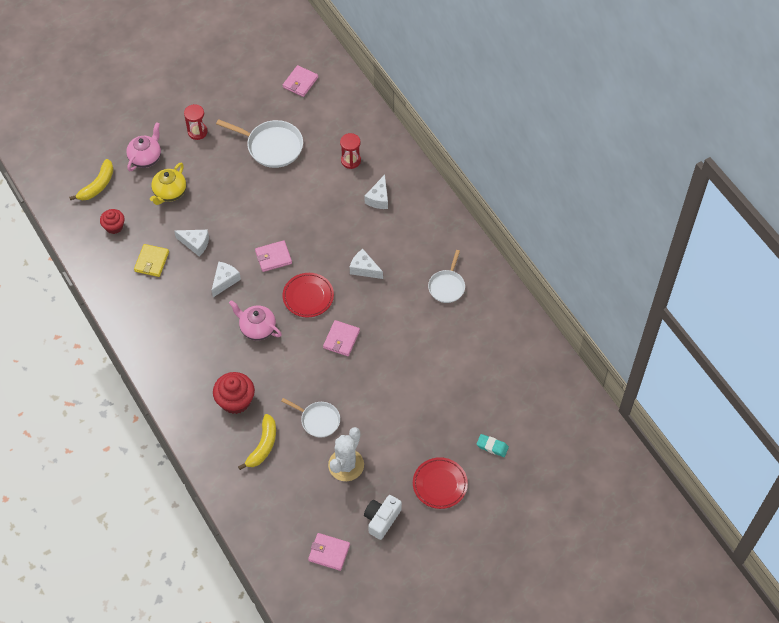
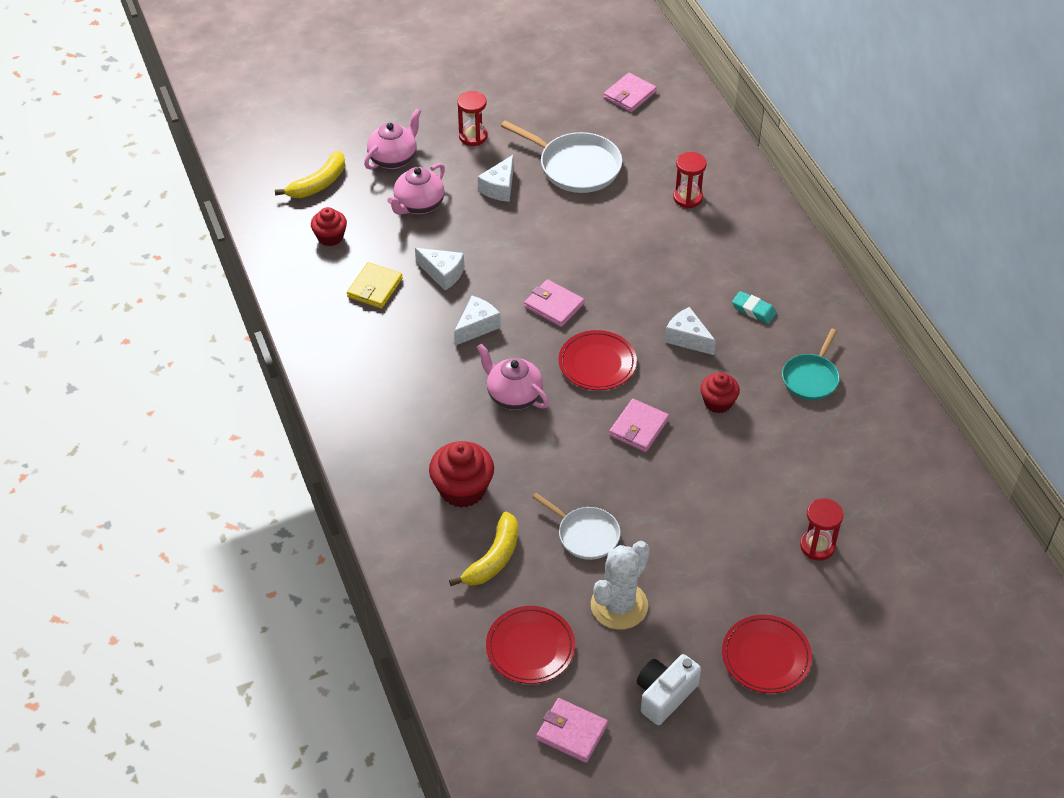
camera: 10 degrees right, 10 degrees down
yellow teapot [150,163,186,205] -> pink teapot [387,163,445,215]
pink wallet [255,240,292,272] -> pink wallet turned 45 degrees clockwise [524,279,584,327]
white cheese [364,175,388,209] -> white cheese moved to [478,155,514,202]
white pan [428,250,465,303] -> turquoise pan [782,329,840,400]
turquoise eraser [476,434,509,457] -> turquoise eraser moved to [732,291,777,324]
none -> red plate [486,606,575,684]
none -> red cupcake [700,372,740,413]
none -> red hourglass [800,498,843,561]

